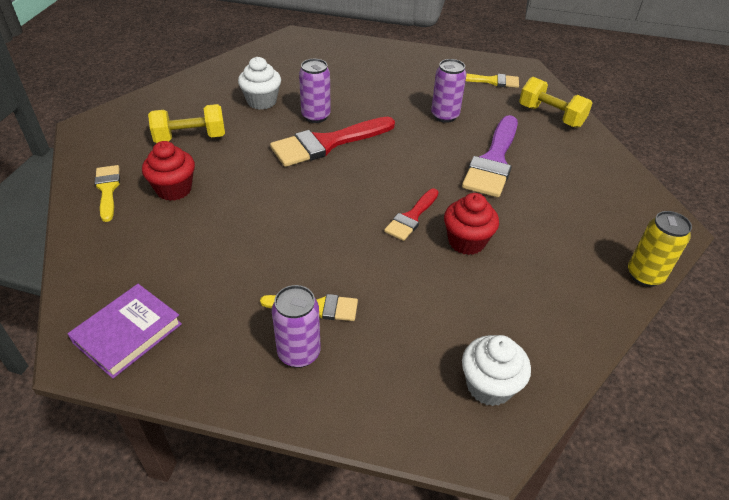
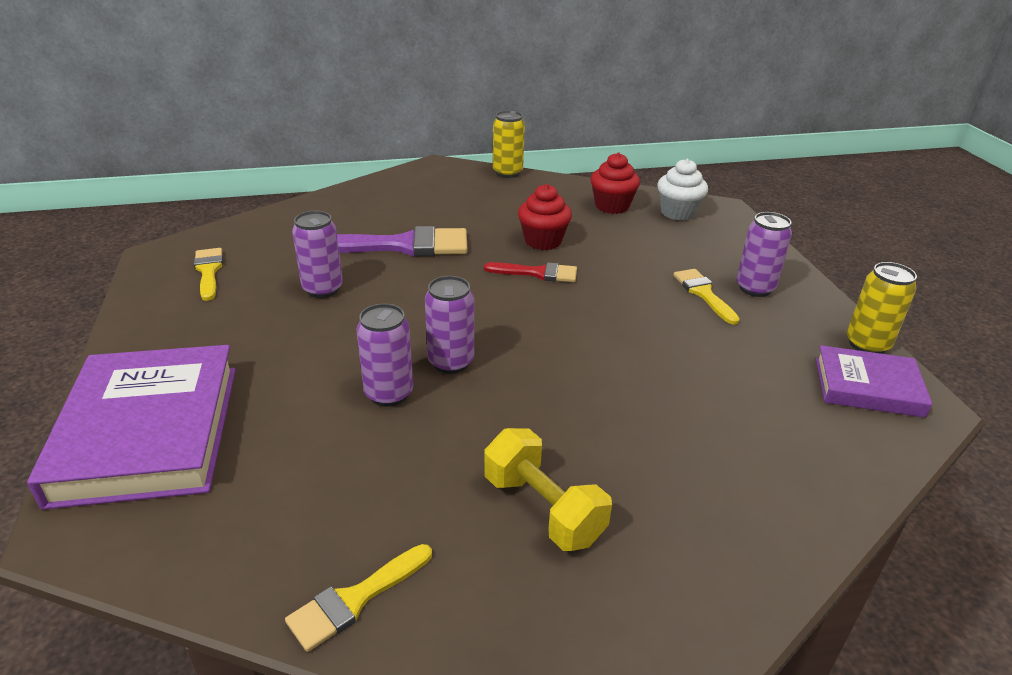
camera: 115 degrees left, 10 degrees down
yellow brush [95,165,120,222] -> yellow brush moved to [285,544,432,652]
red cupcake [142,141,195,201] -> red cupcake moved to [591,153,640,214]
white cupcake [238,57,281,110] -> none
red brush [270,117,395,167] -> purple can [425,276,474,374]
yellow dumbbell [519,77,592,128] -> none
none -> purple book [27,345,236,510]
none -> yellow can [847,262,917,354]

